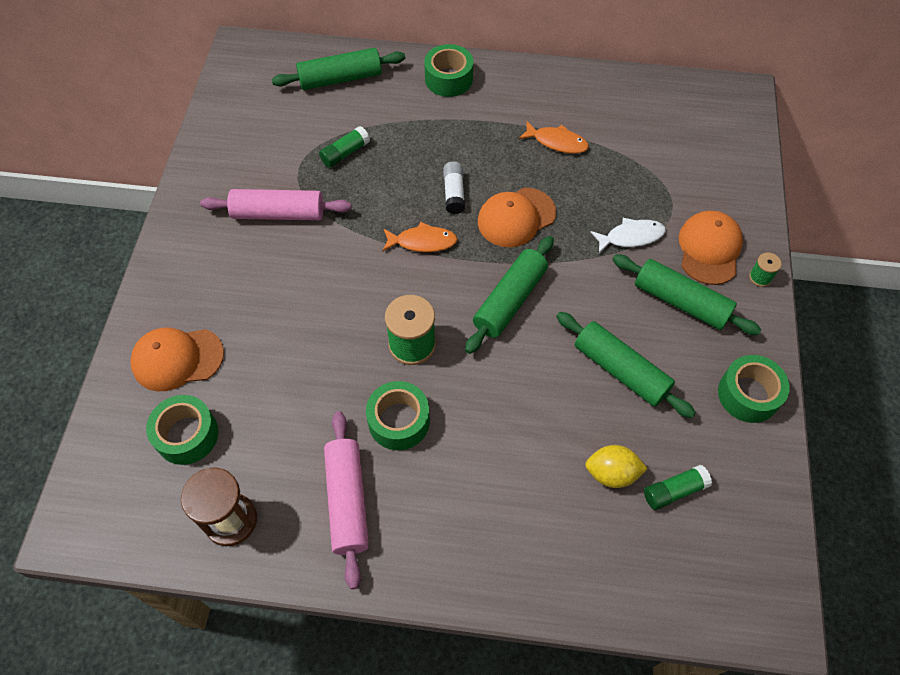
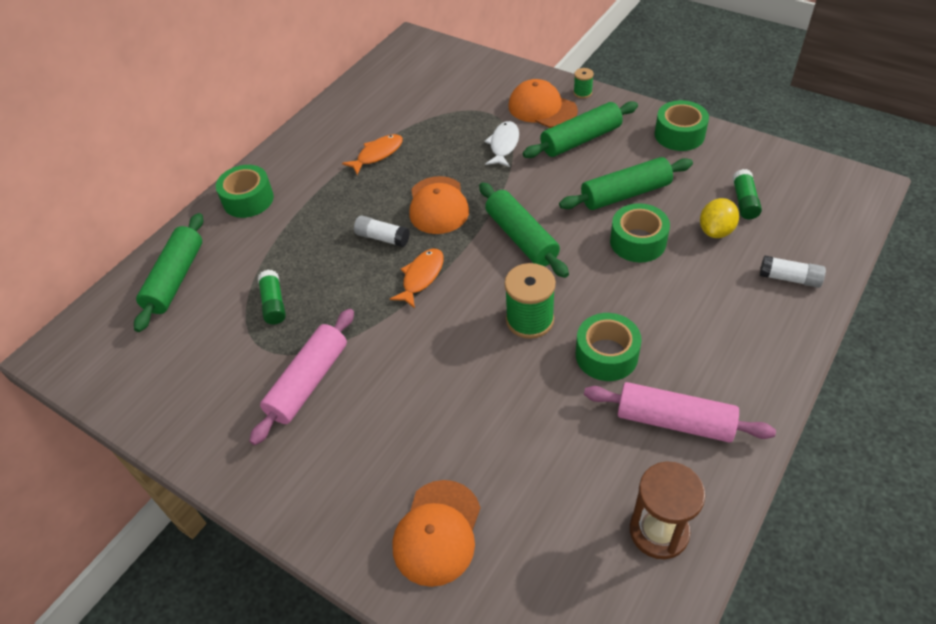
camera: 60 degrees left, 10 degrees down
green tape [146,395,218,465] -> green tape moved to [610,203,670,262]
none -> white glue stick [760,256,826,288]

